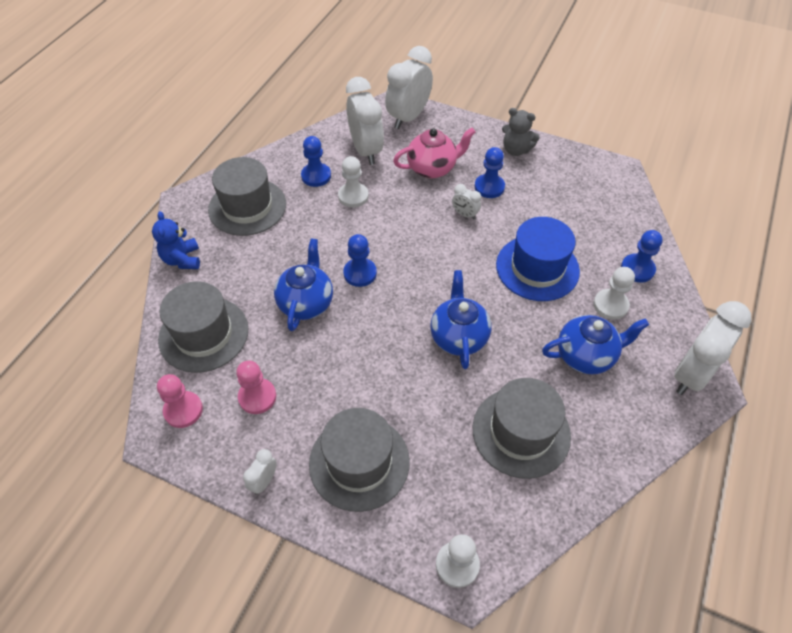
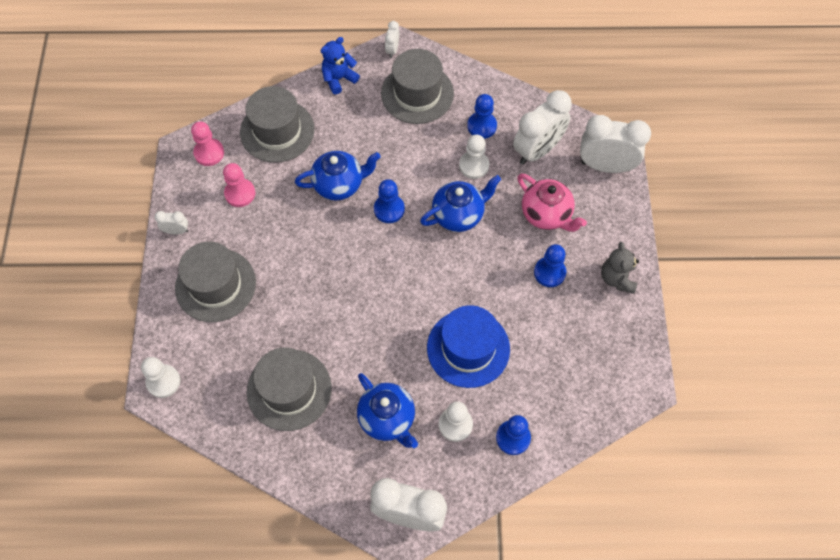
camera: 65 degrees right, 10 degrees up
blue teapot [430,270,491,369] -> blue teapot moved to [420,175,501,232]
white clock [452,184,481,220] -> white clock moved to [385,21,399,58]

